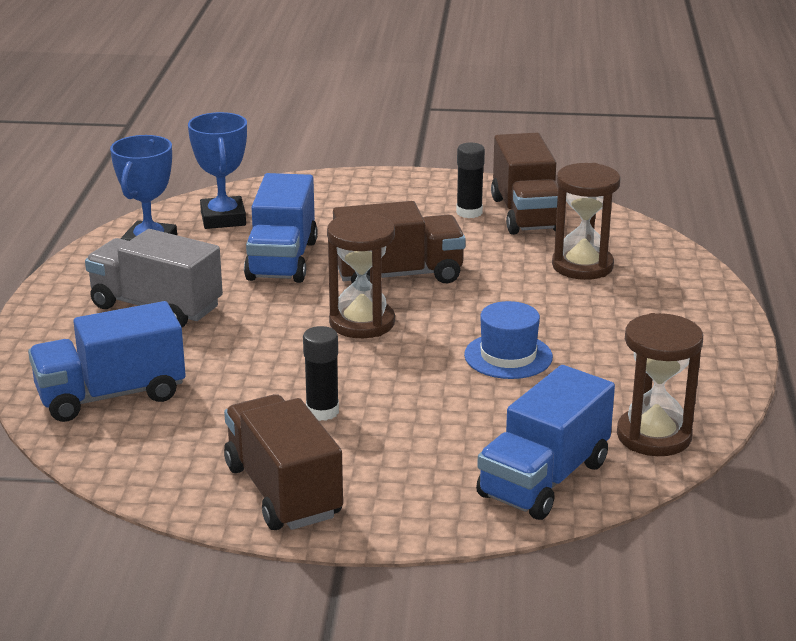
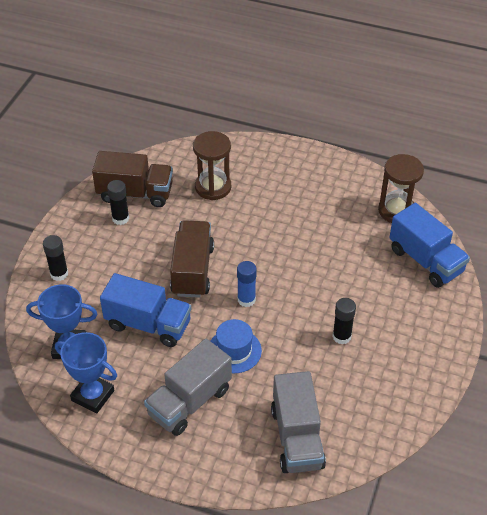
camera: 75 degrees left, 20 degrees up
blue truck [28,301,186,422] -> grey truck [271,371,326,473]
brown truck [224,394,343,530] -> none
brown hourglass [327,213,395,338] -> blue glue stick [237,261,257,307]
blue hat [464,301,553,379] -> blue hat moved to [211,319,262,373]
none -> black glue stick [43,235,68,281]

